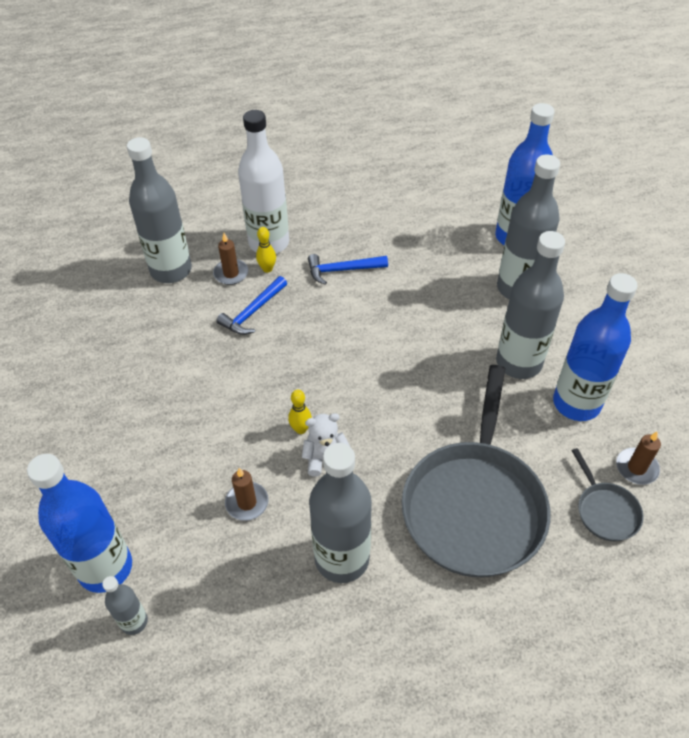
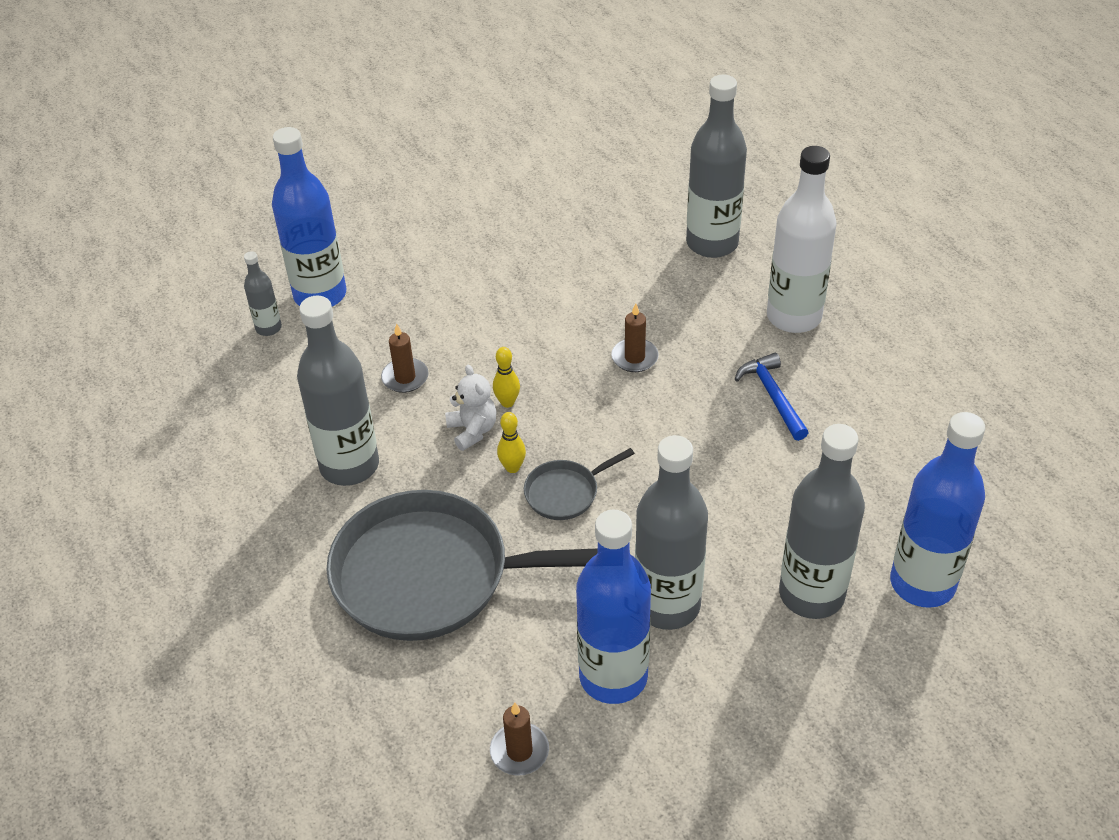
camera: 80 degrees right, 5 degrees down
brown candle [213,233,248,285] -> brown candle moved to [611,303,659,372]
blue hammer [216,276,287,335] -> none
yellow bowling pin [256,227,276,273] -> yellow bowling pin moved to [497,412,526,473]
grey pan [572,448,644,541] -> grey pan moved to [524,448,635,520]

